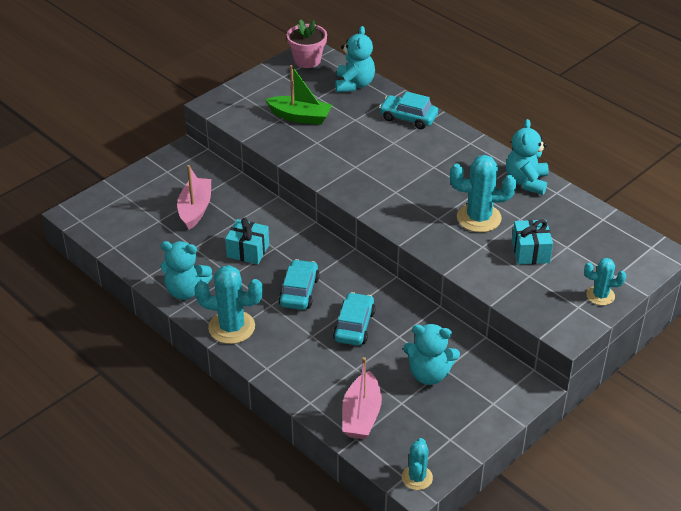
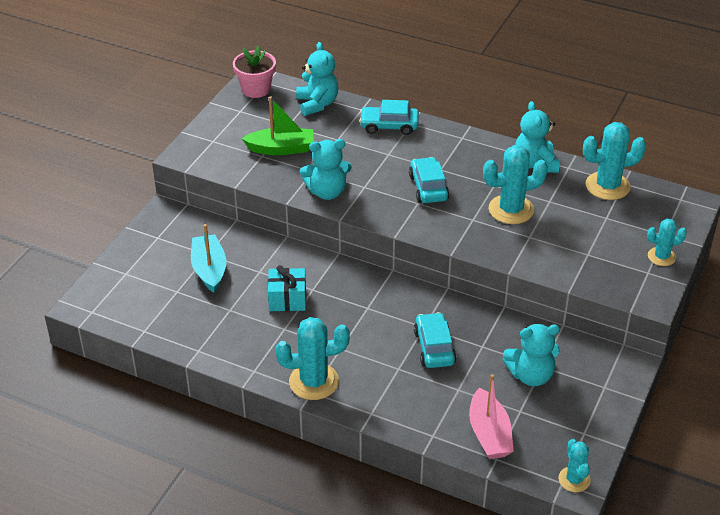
camera: 20 degrees left, 0 degrees up
turquoise teddy bear [160,241,212,300] -> turquoise teddy bear moved to [300,139,352,200]
pink boat [177,165,211,230] -> turquoise boat [191,224,226,293]
turquoise car [279,259,320,310] -> turquoise car moved to [409,157,449,203]
turquoise gift [512,220,553,265] -> none
none -> turquoise cactus [583,122,646,200]

